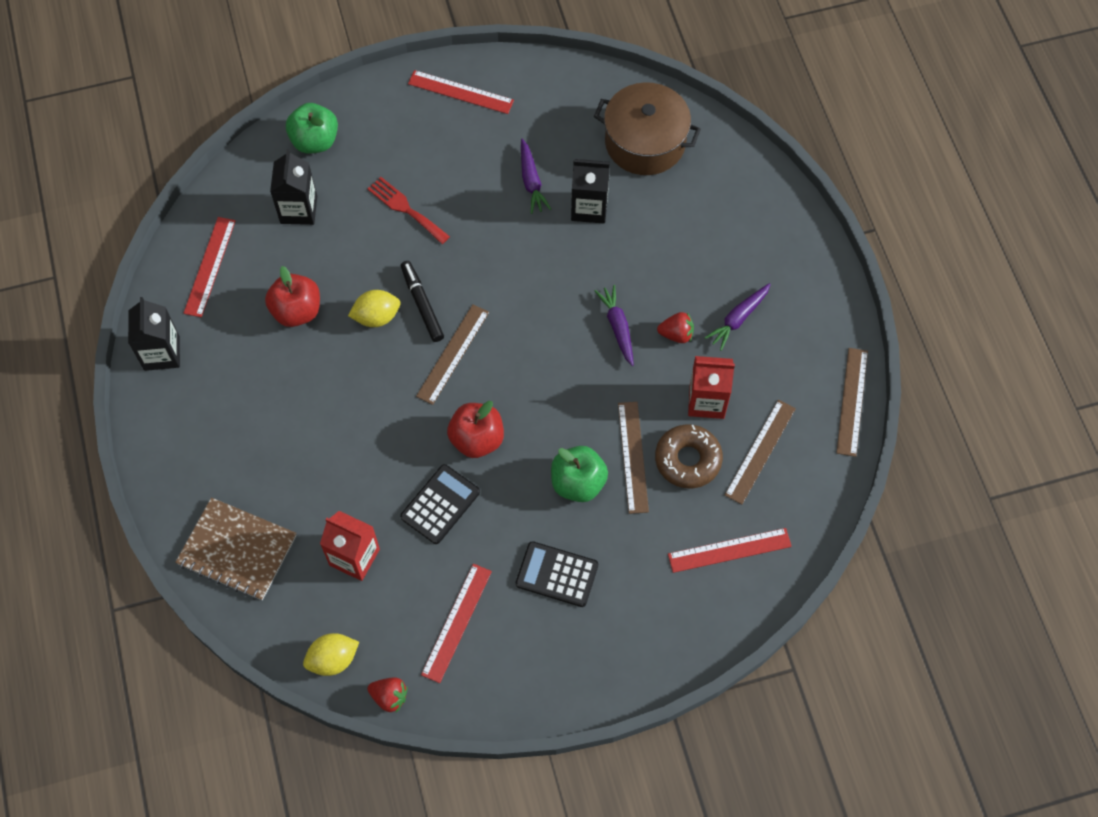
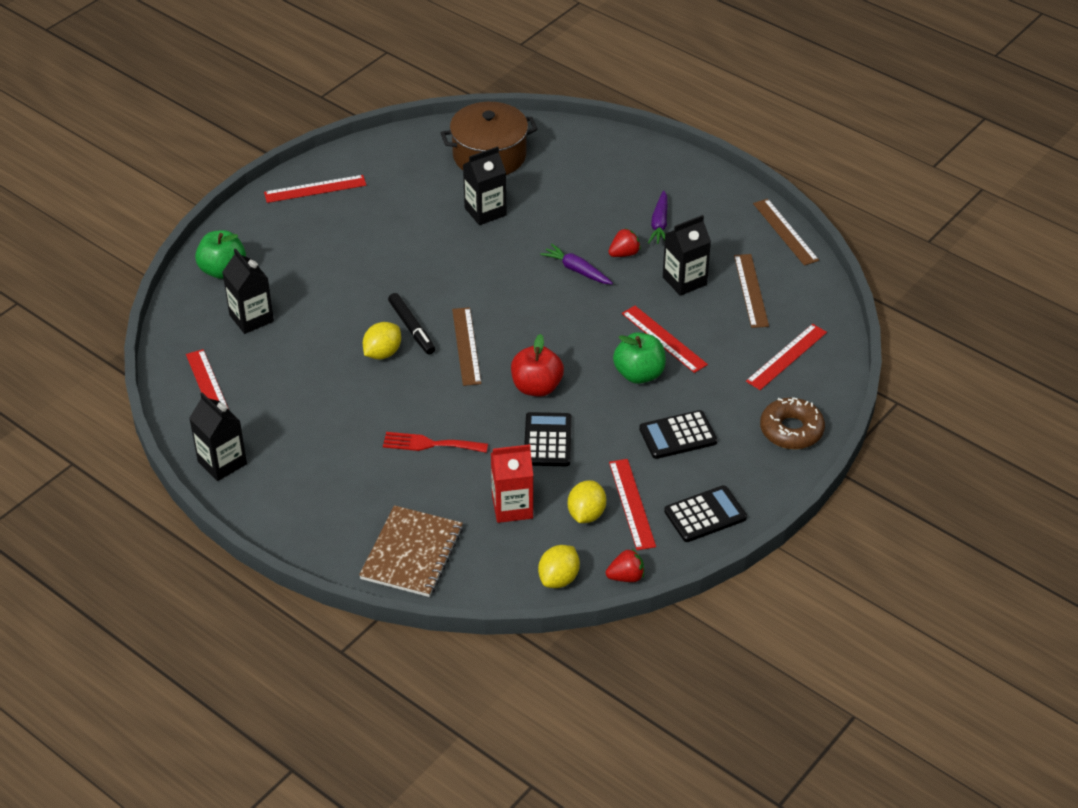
camera: 35 degrees left, 20 degrees down
brown notebook [175,497,296,600] -> brown notebook turned 60 degrees counterclockwise [359,505,463,597]
red apple [265,266,320,327] -> none
red fork [367,177,450,244] -> red fork moved to [383,432,488,453]
black marker [401,261,444,342] -> black marker turned 150 degrees counterclockwise [388,293,435,355]
purple carrot [521,139,551,214] -> none
brown ruler [618,402,649,514] -> red ruler [622,306,708,373]
brown donut [655,424,723,488] -> brown donut moved to [760,397,825,449]
red carton [688,356,735,419] -> black carton [663,215,711,296]
none -> yellow lemon [568,480,606,523]
none -> black calculator [664,485,747,542]

